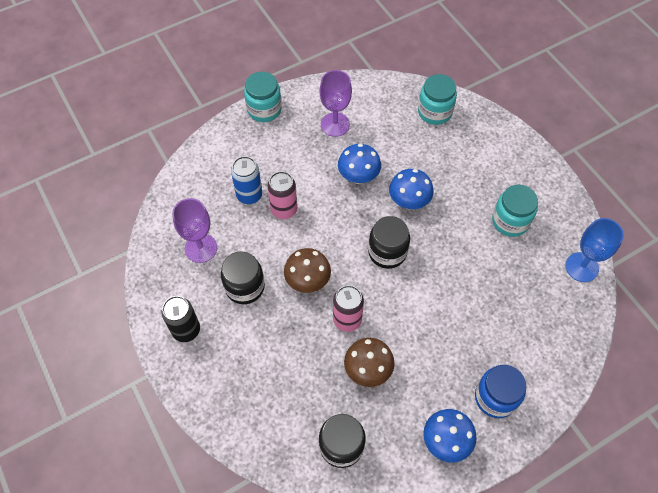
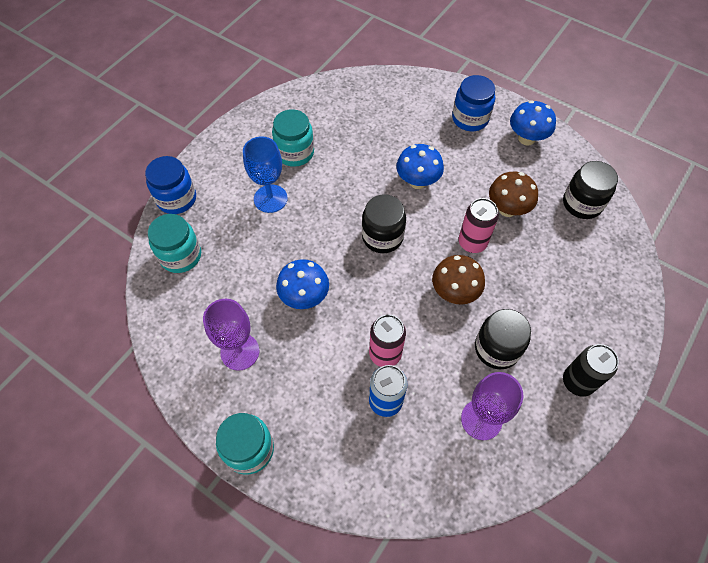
camera: 115 degrees left, 0 degrees up
blue mushroom [389,169,434,209] -> blue mushroom moved to [396,144,444,189]
blue goblet [565,218,624,282] -> blue goblet moved to [243,136,288,213]
none -> blue jar [145,156,196,214]

